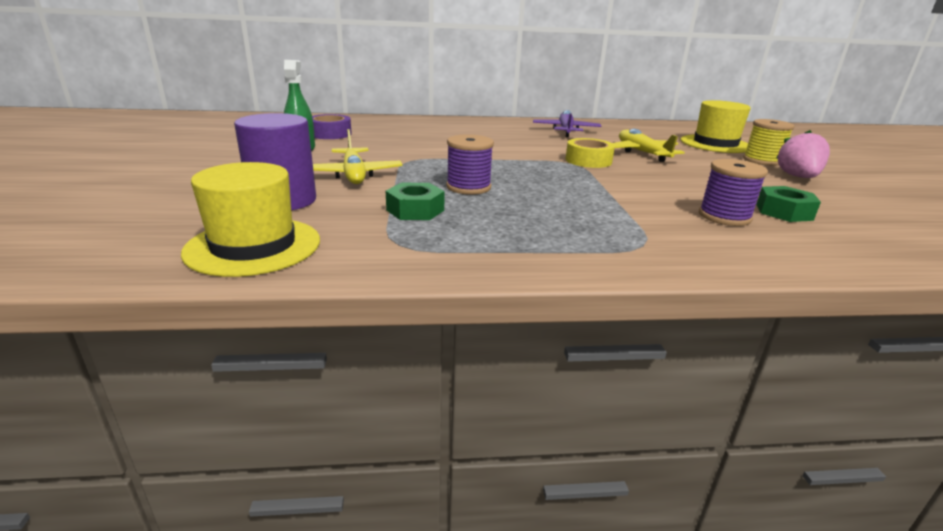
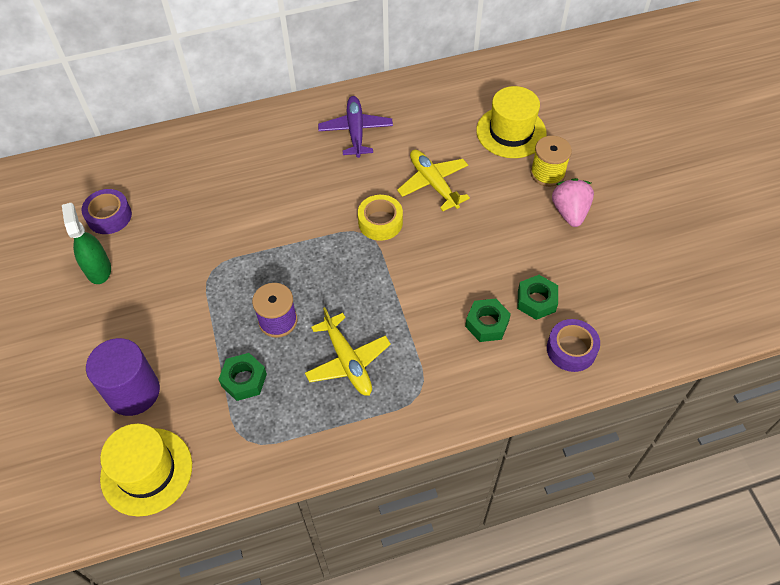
camera: 10 degrees left, 30 degrees up
yellow plane [313,129,403,184] -> yellow plane moved to [305,307,391,396]
purple spool [699,159,768,226] -> green nut [465,299,511,342]
none -> purple tape [547,319,600,372]

